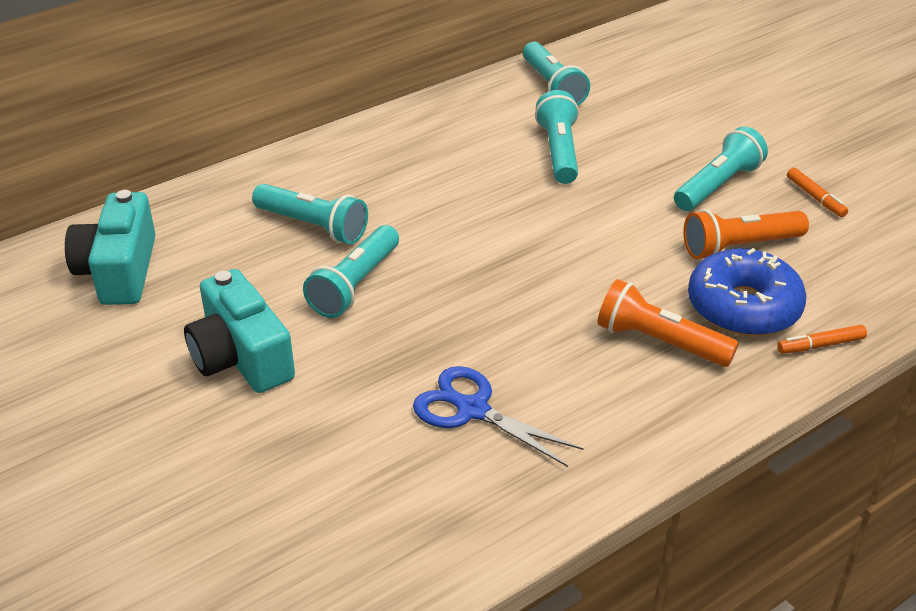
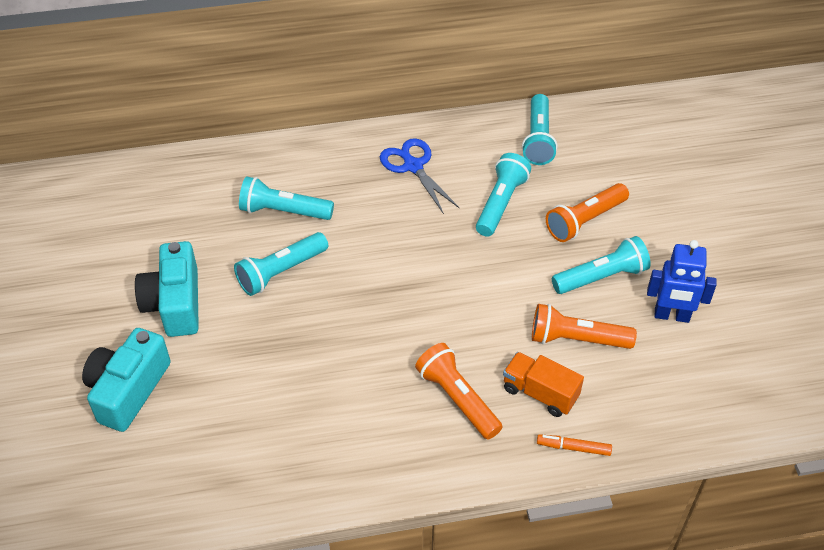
camera: 25 degrees right, 10 degrees up
turquoise camera [65,190,156,305] -> turquoise camera moved to [82,328,171,432]
turquoise flashlight [252,184,368,244] -> turquoise flashlight turned 135 degrees clockwise [239,177,334,220]
blue scissors [413,366,584,467] -> blue scissors moved to [380,138,459,214]
blue donut [688,248,807,336] -> orange truck [503,352,584,417]
orange marker [787,168,848,217] -> blue robot [647,240,717,323]
none -> orange flashlight [546,183,629,242]

